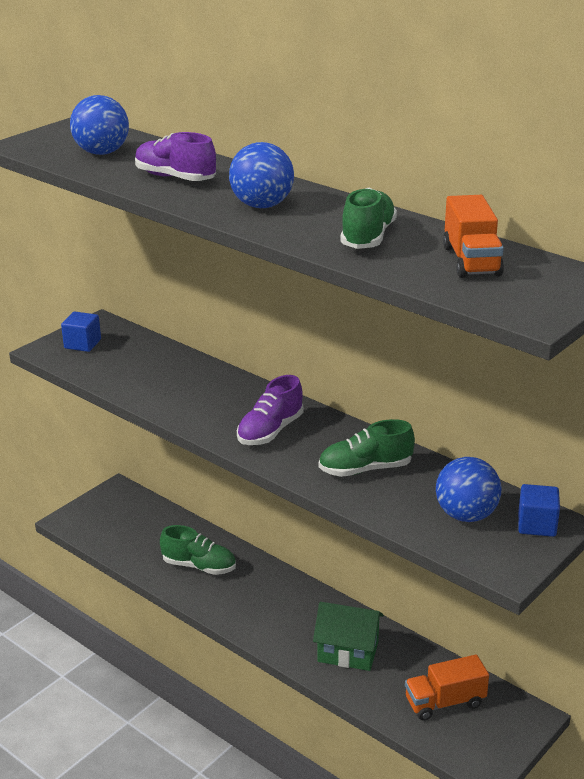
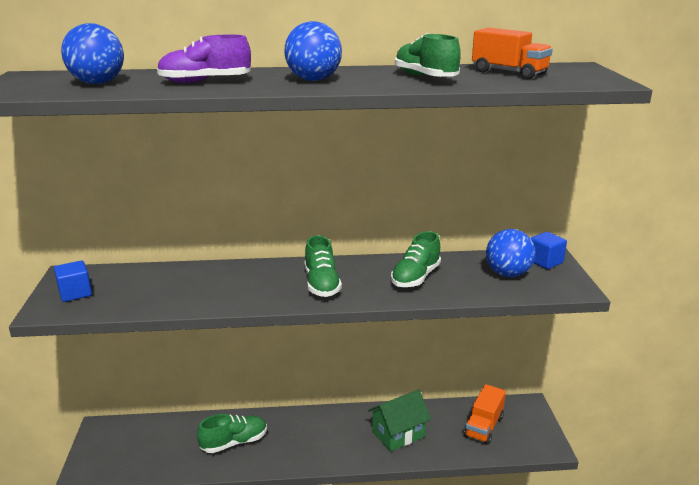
camera: 45 degrees left, 5 degrees down
purple shoe [237,375,304,445] -> green shoe [305,235,342,297]

